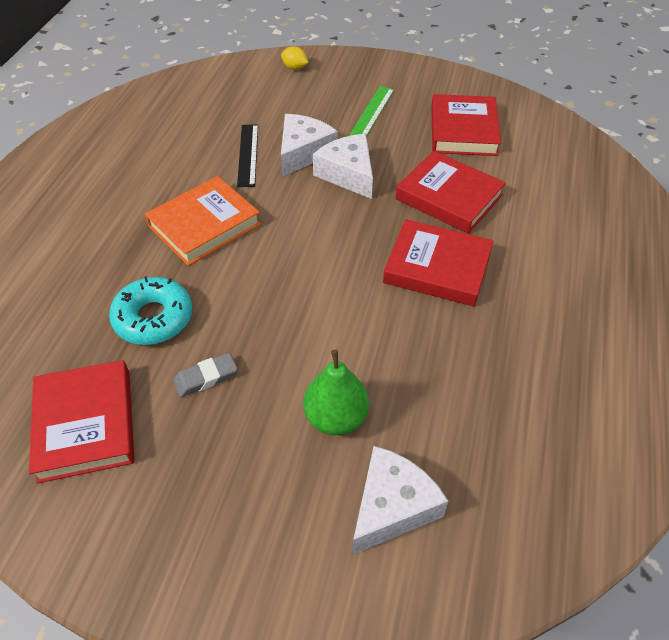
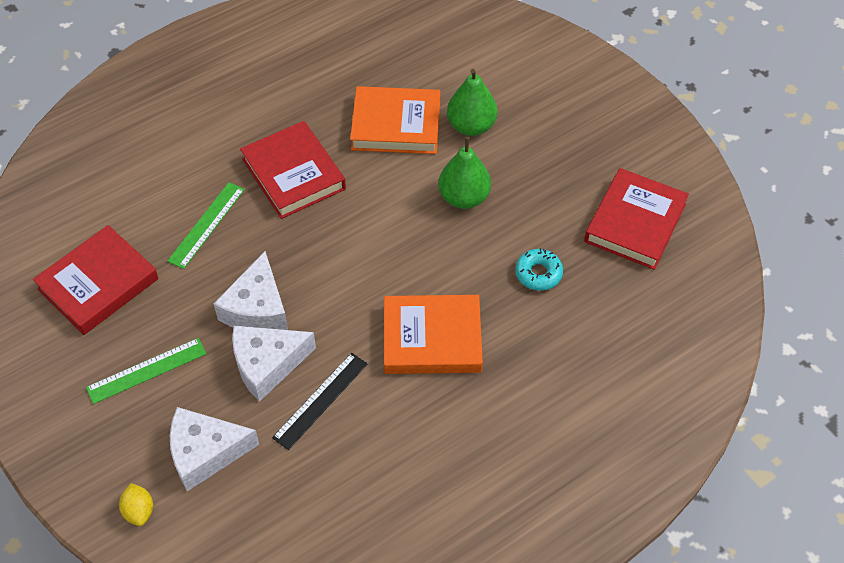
camera: 140 degrees left, 5 degrees up
turquoise donut [109,276,192,345] -> turquoise donut [515,248,563,291], size x0.63
grey eraser [173,353,237,397] -> none
white cheese [352,446,448,555] -> white cheese moved to [170,407,259,491]
red book [396,151,506,234] -> green ruler [167,182,245,269]
none -> orange book [350,86,440,154]
none -> green pear [438,137,491,209]

